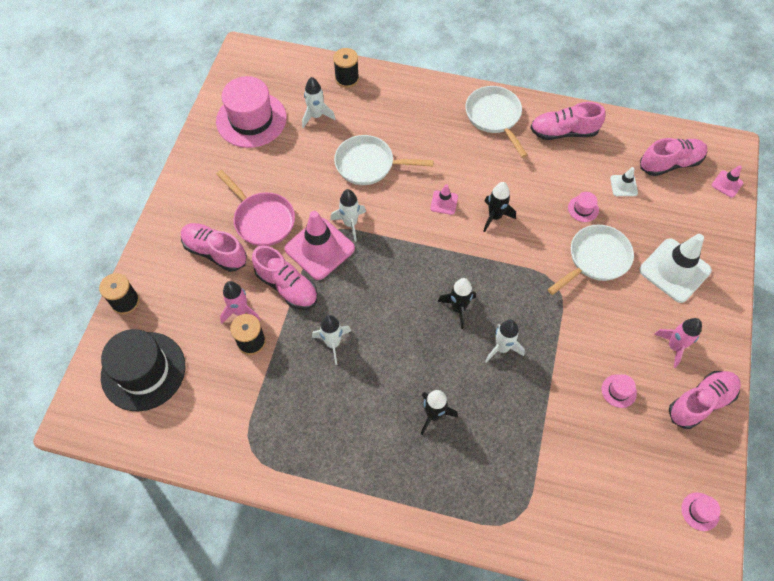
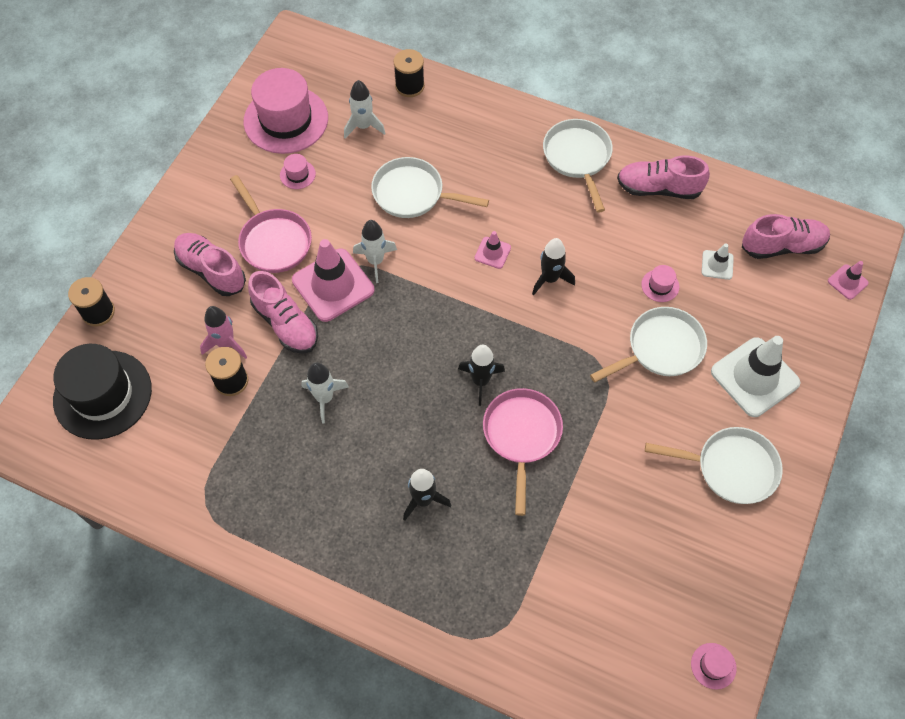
camera: 10 degrees right, 0 degrees up
white rocket [485,320,525,363] -> pink pan [483,388,563,516]
pink hat [602,374,637,408] -> pink hat moved to [280,154,316,189]
pink rocket [654,318,702,368] -> white pan [645,427,783,504]
pink shoe [669,371,741,429] -> none

